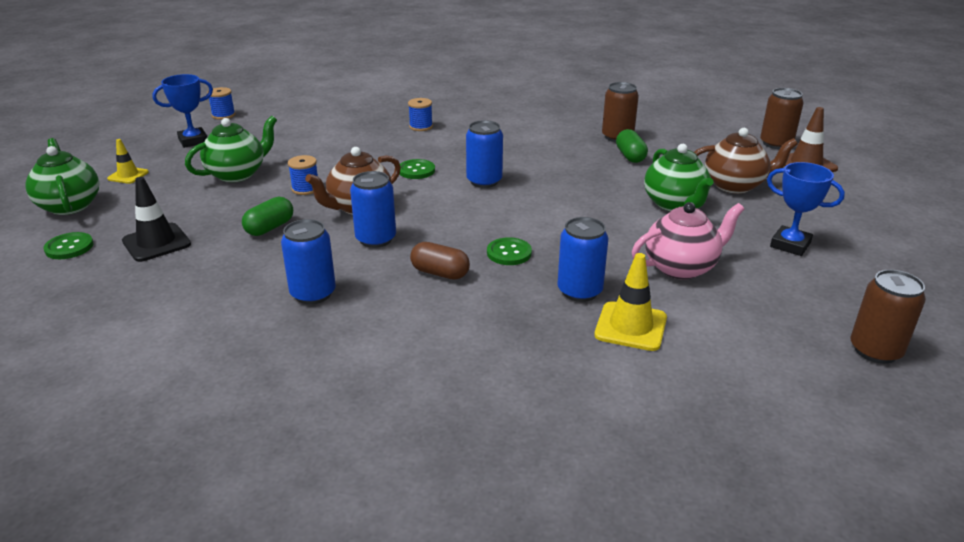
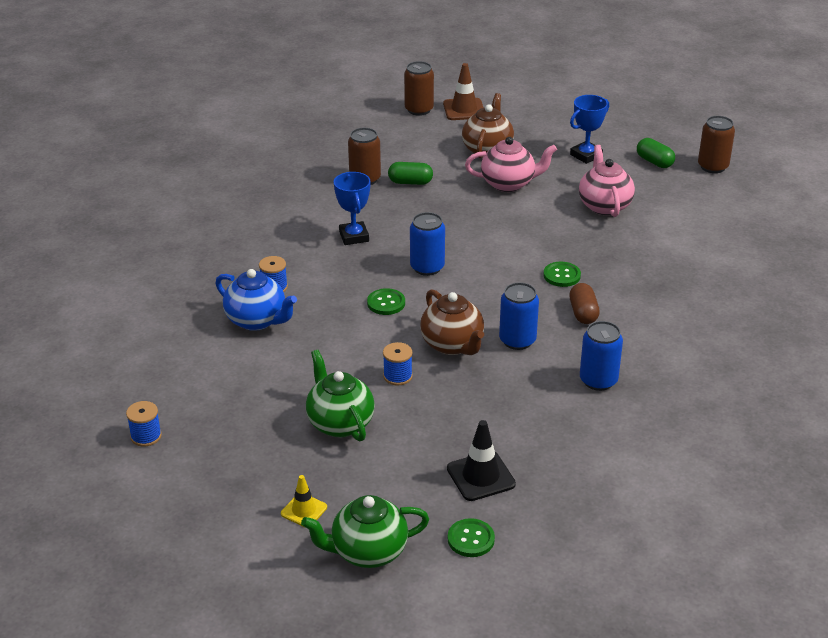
camera: 75 degrees left, 5 degrees up
blue trophy [152,74,213,148] -> blue trophy moved to [334,172,371,245]
green capsule [242,197,293,236] -> green capsule moved to [637,138,675,168]
brown capsule [410,242,470,280] -> brown capsule turned 45 degrees counterclockwise [569,283,600,324]
blue can [557,217,608,302] -> none
yellow traffic cone [594,253,667,351] -> none
green teapot [644,144,713,211] -> pink teapot [465,137,557,192]
none -> blue teapot [215,269,297,331]

